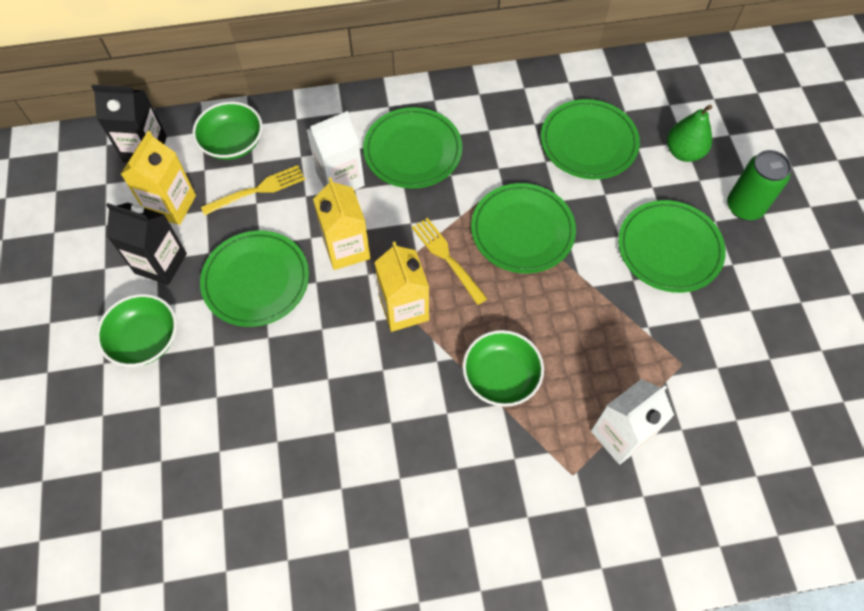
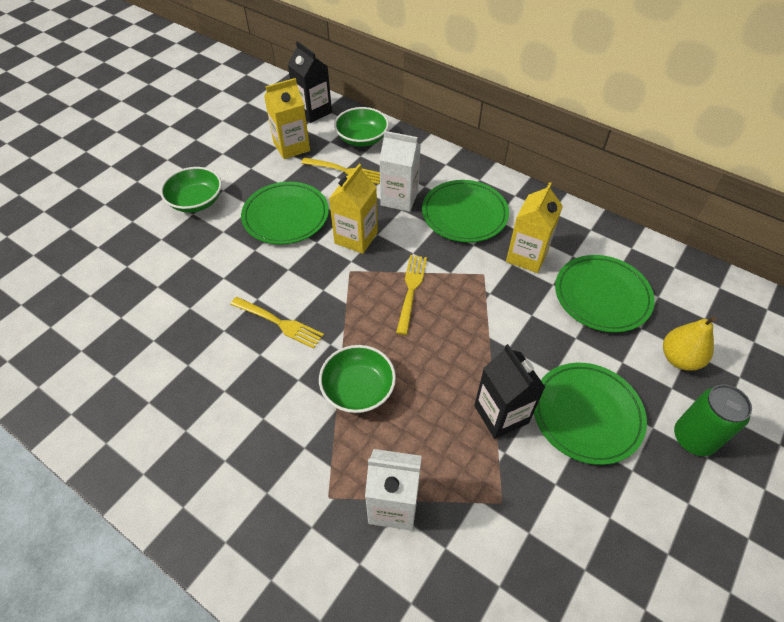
camera: 45 degrees right, 10 degrees down
black carton [106,203,187,285] -> black carton moved to [474,344,545,439]
yellow carton [375,242,429,332] -> yellow carton moved to [506,182,563,273]
green plate [471,183,576,274] -> none
green pear [667,105,712,162] -> yellow pear [663,316,717,371]
none -> yellow fork [230,297,324,349]

